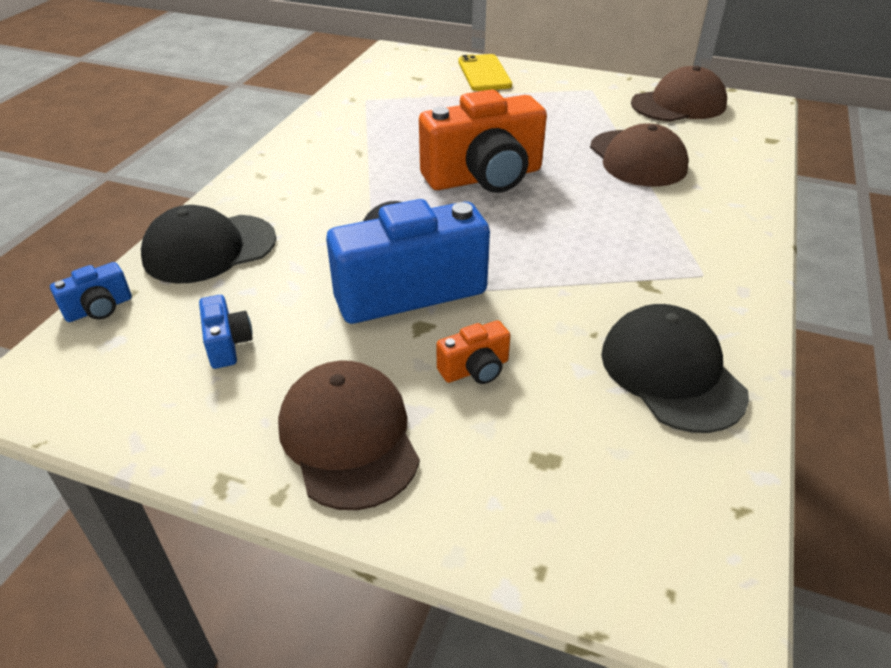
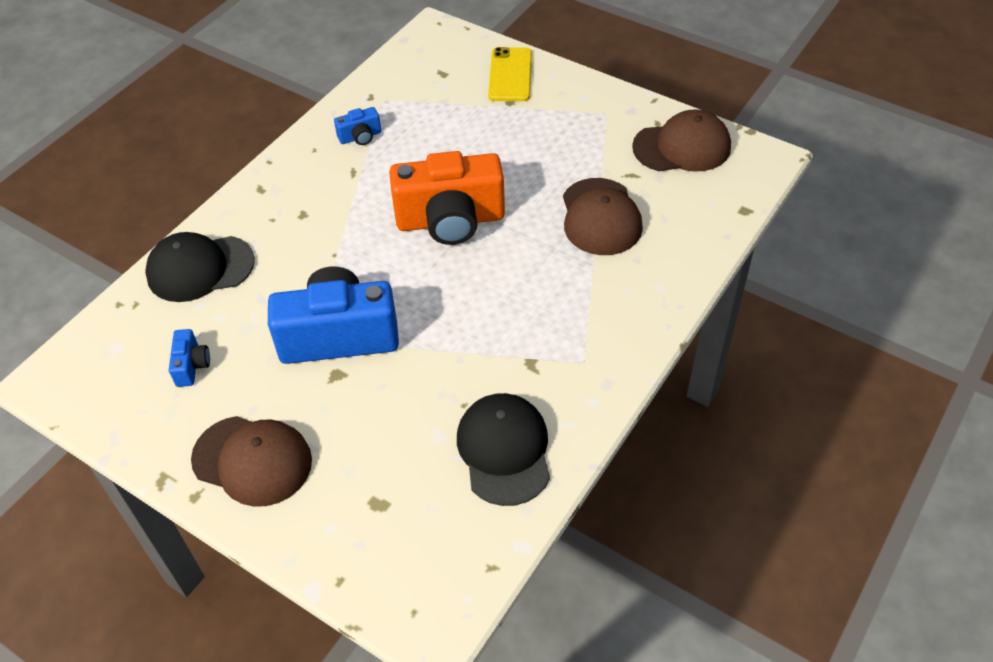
camera: 15 degrees right, 10 degrees up
blue camera [50,262,132,322] -> blue camera moved to [334,107,381,145]
brown cap [278,361,420,510] -> brown cap turned 120 degrees clockwise [191,416,312,507]
orange camera [436,320,511,384] -> none

